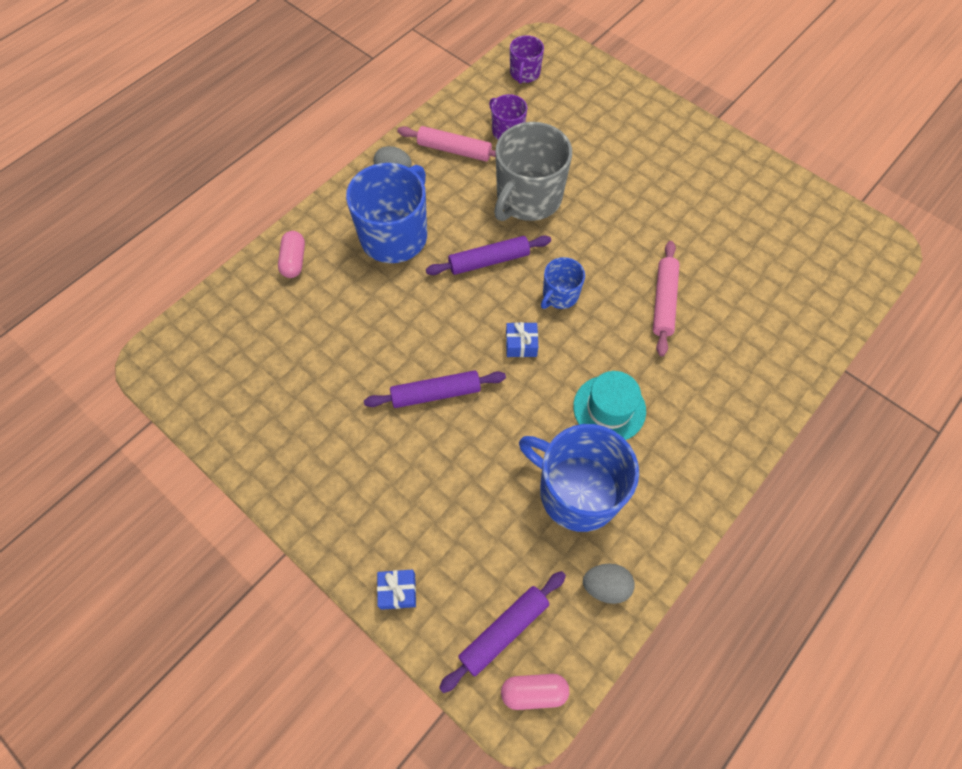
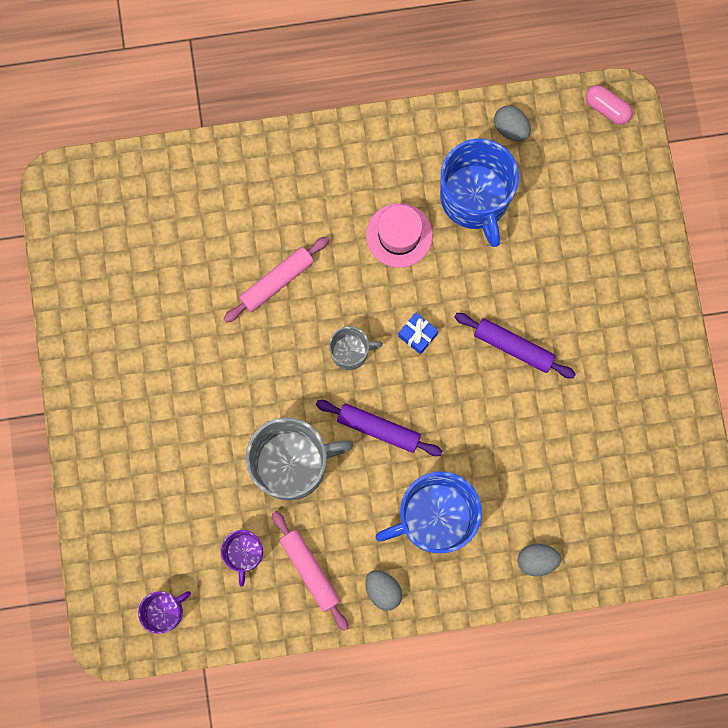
camera: 140 degrees left, 15 degrees up
pink capsule [278,231,305,278] -> grey egg [518,544,561,577]
blue gift [377,570,416,610] -> none
purple rolling pin [439,571,566,693] -> none
blue mug [541,257,585,309] -> grey mug [329,326,383,370]
turquoise hat [573,371,646,440] -> pink hat [366,203,433,268]

